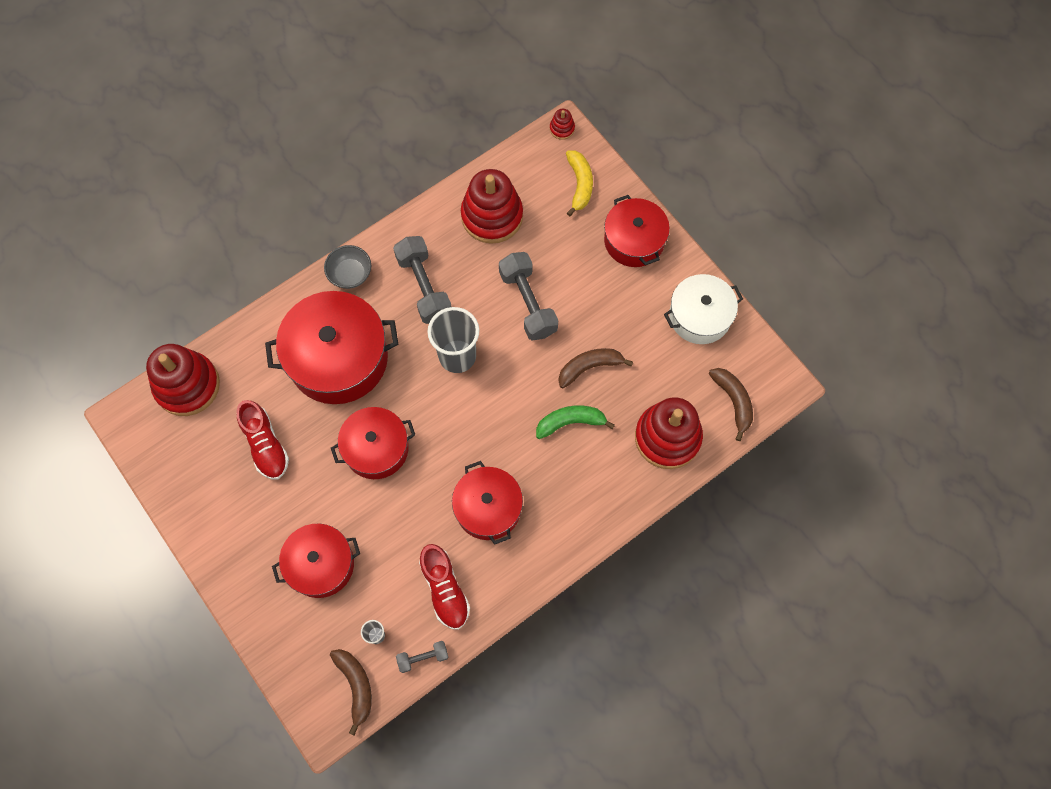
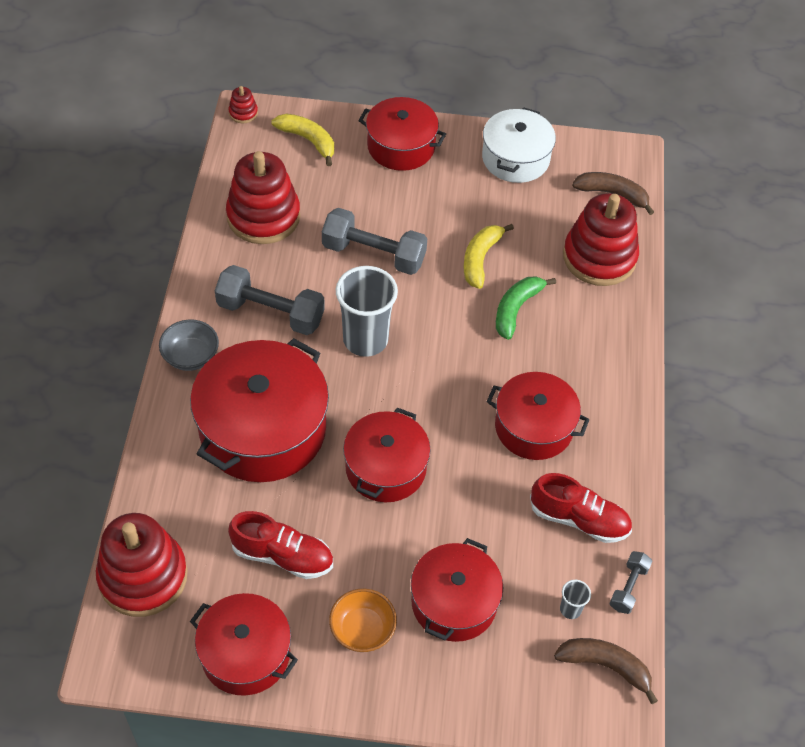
camera: 50 degrees left, 15 degrees down
brown banana [558,348,633,388] -> yellow banana [463,224,514,289]
none -> red pot [190,593,298,696]
none -> orange bowl [329,589,397,652]

